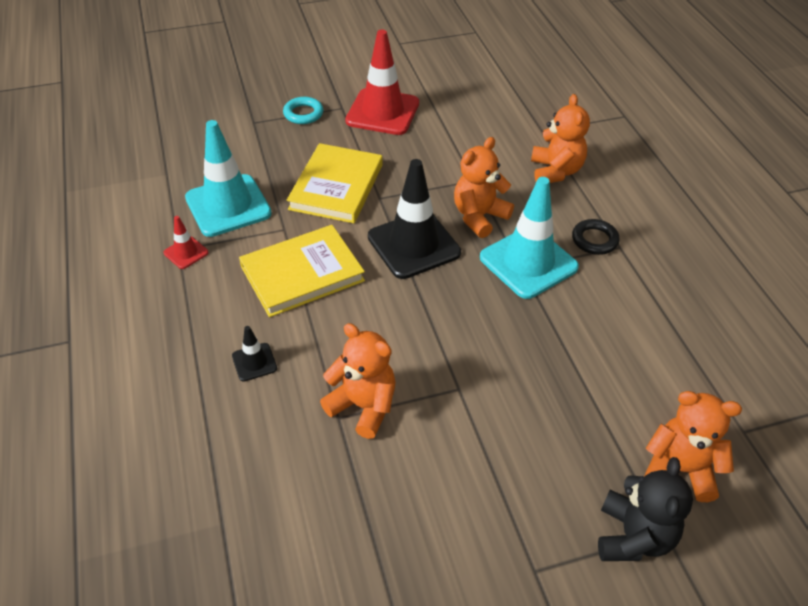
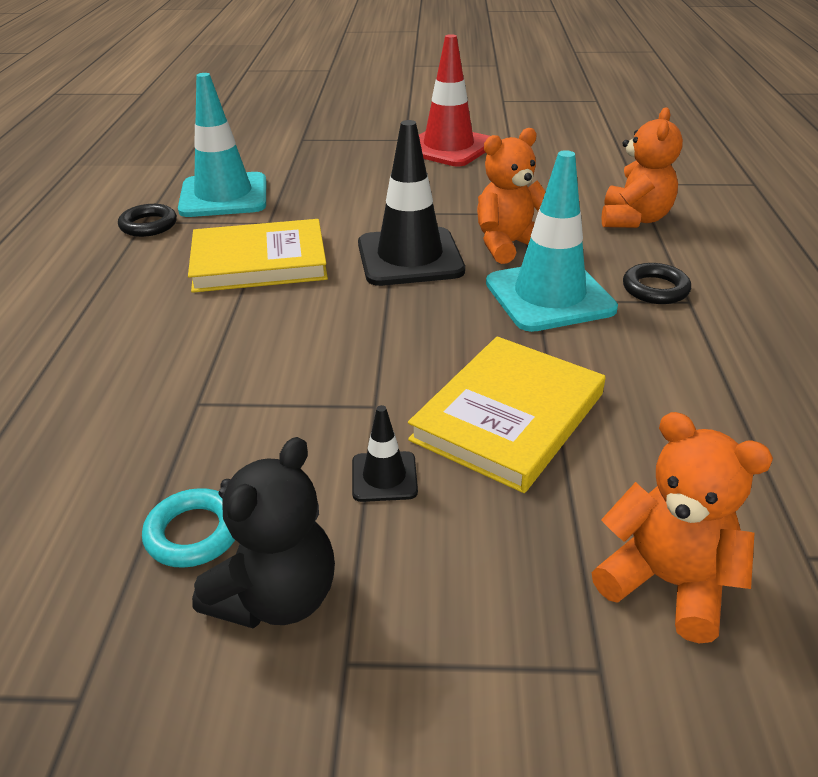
camera: 20 degrees right, 10 degrees down
red traffic cone [163,216,209,269] -> black ring [118,204,177,237]
black traffic cone [232,326,277,381] -> black traffic cone moved to [352,405,418,502]
turquoise ring [283,97,323,124] -> turquoise ring moved to [142,488,235,568]
yellow book [287,143,383,223] -> yellow book moved to [408,336,606,493]
orange teddy bear [320,323,396,439] -> none
black teddy bear [598,457,693,561] -> black teddy bear moved to [192,437,335,628]

